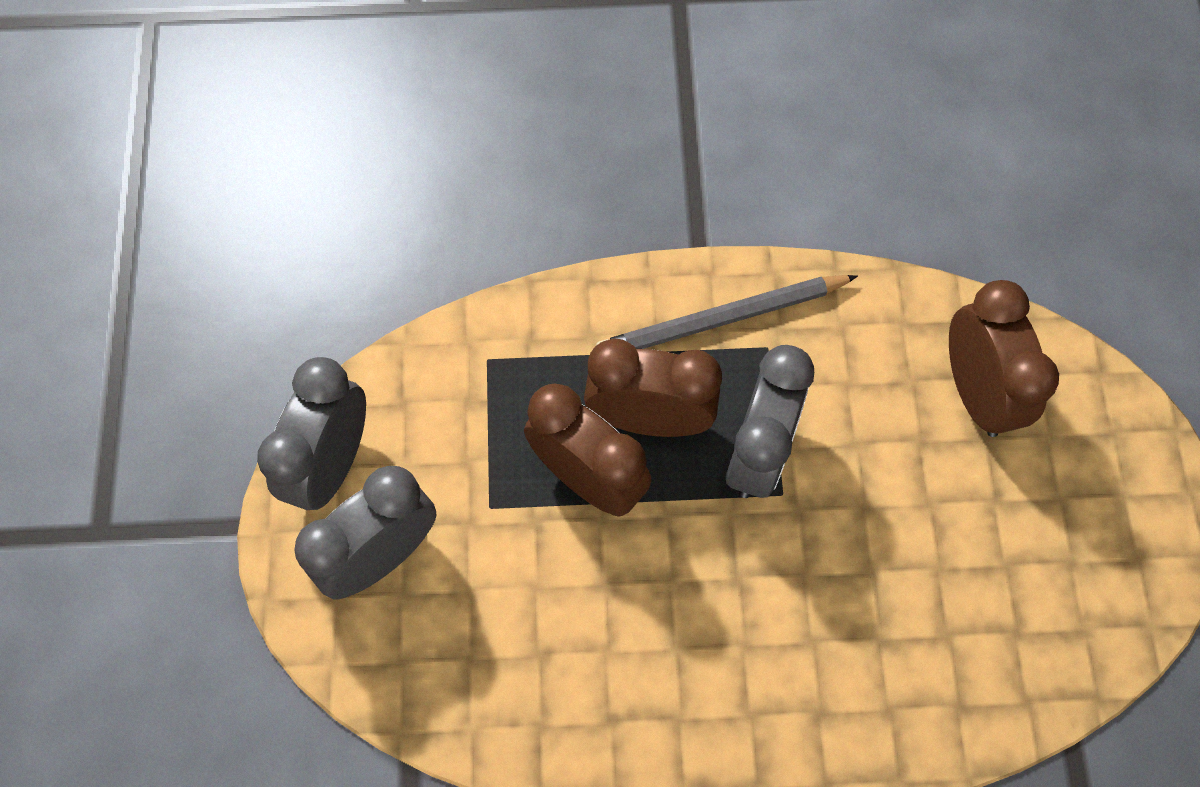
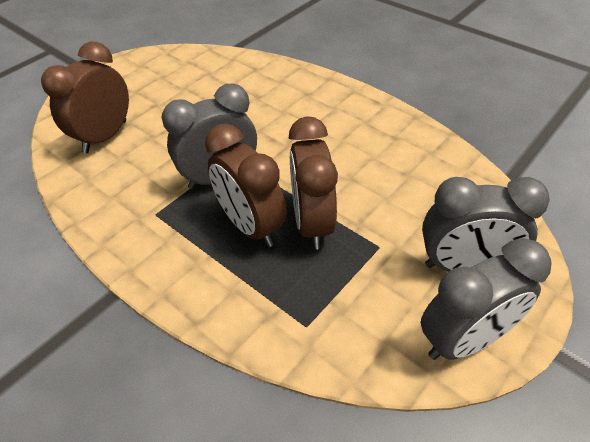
camera: 135 degrees left, 20 degrees down
grey pencil [596,275,858,349] -> none

